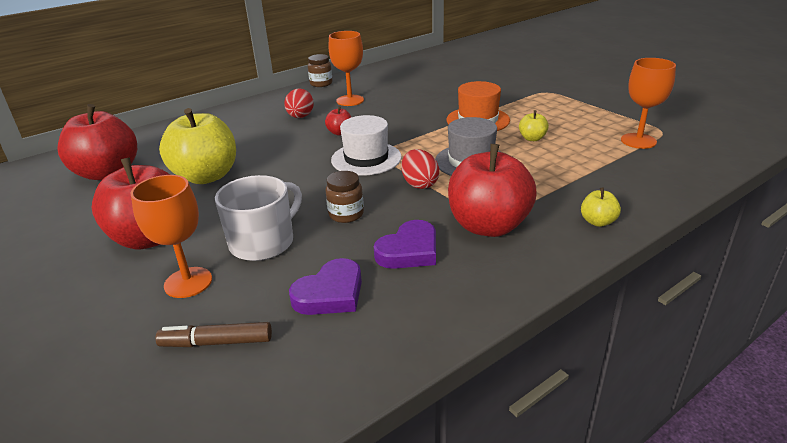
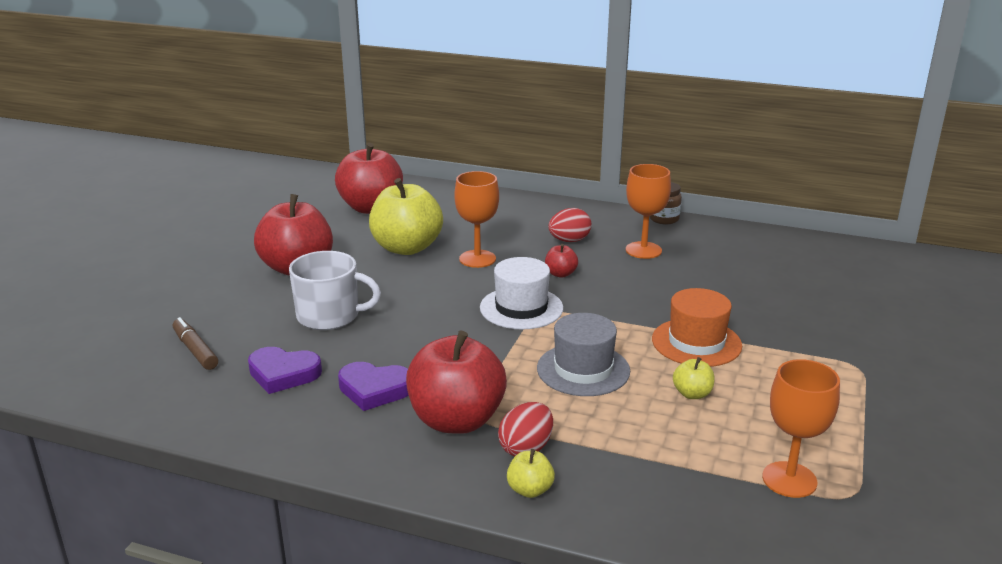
camera: 55 degrees right, 5 degrees down
orange goblet [130,175,212,298] -> orange goblet moved to [454,171,499,268]
brown jar [326,171,364,223] -> none
red egg [401,149,439,189] -> red egg moved to [498,402,553,456]

